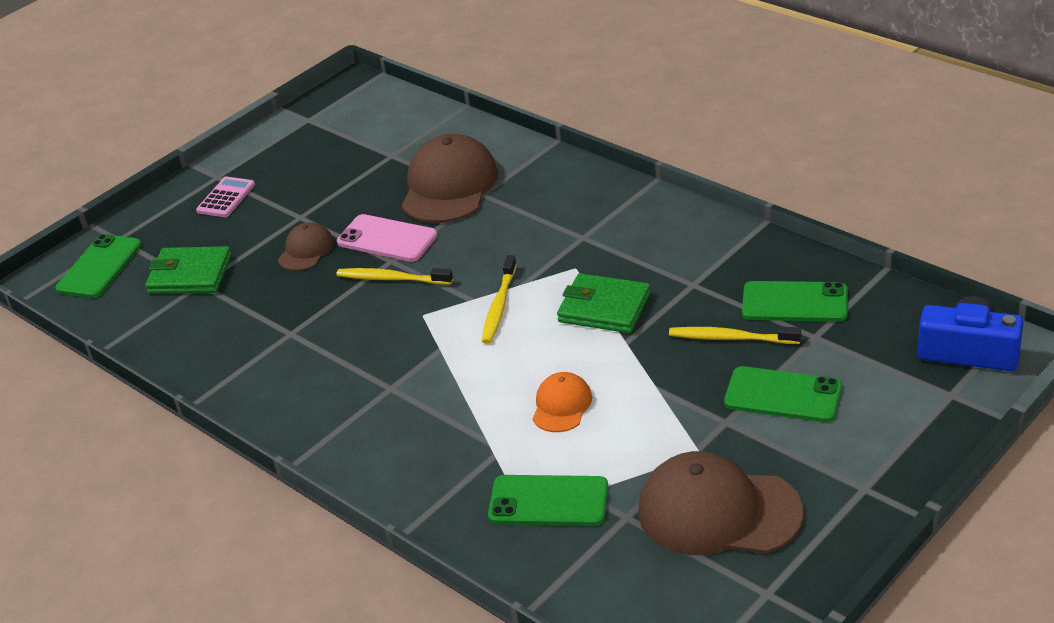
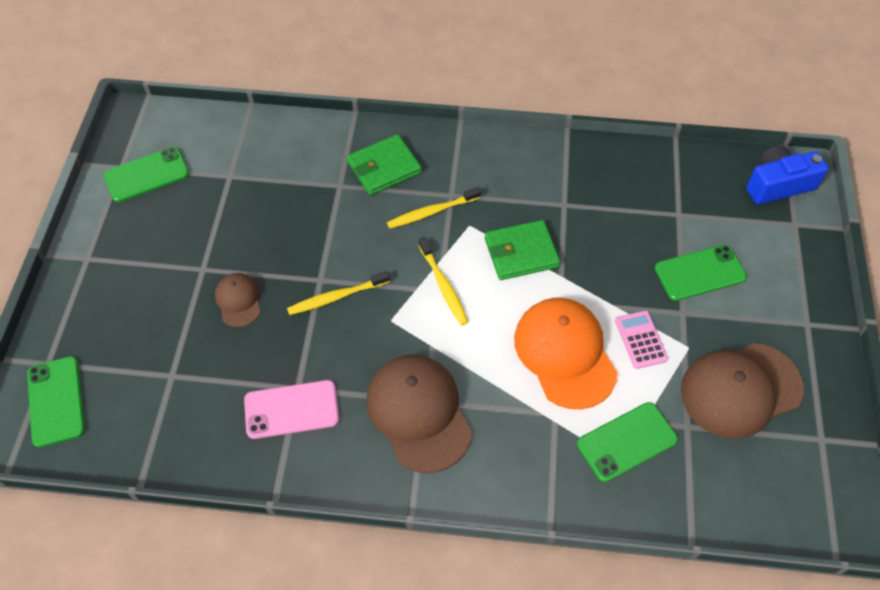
camera: 40 degrees left, 20 degrees up
green wallet [145,246,232,294] -> green wallet moved to [347,134,422,195]
pink calculator [196,176,255,217] -> pink calculator moved to [615,311,668,369]
pink phone [337,214,438,262] -> pink phone moved to [244,380,339,439]
brown cap [401,134,498,223] -> brown cap moved to [367,355,472,473]
orange cap [533,372,592,432] -> orange cap [514,298,618,409], size x1.95
yellow toothbrush [669,326,801,344] -> yellow toothbrush moved to [387,187,481,229]
green phone [742,281,848,322] -> green phone moved to [104,147,189,202]

